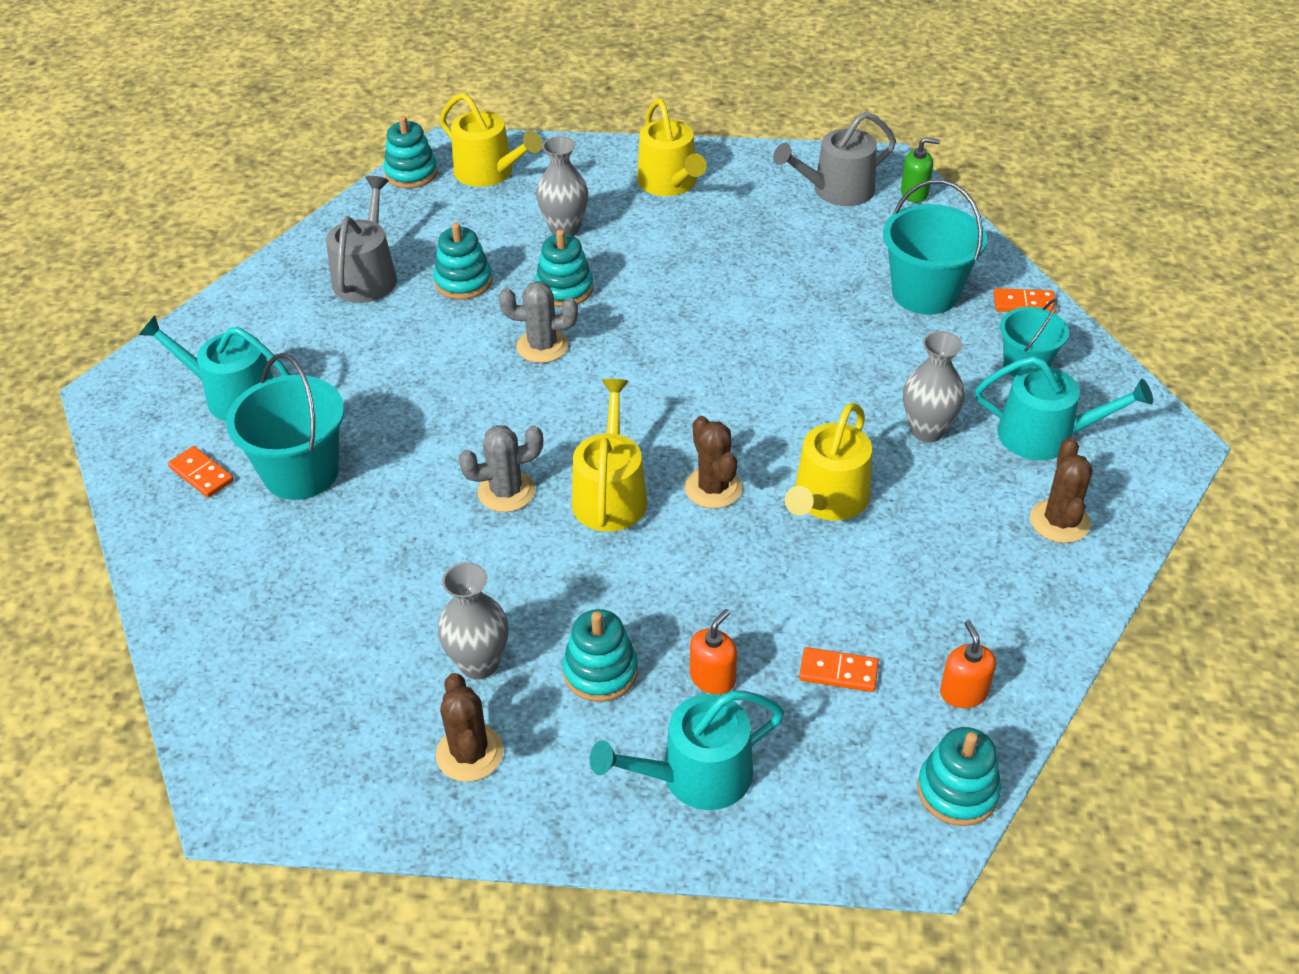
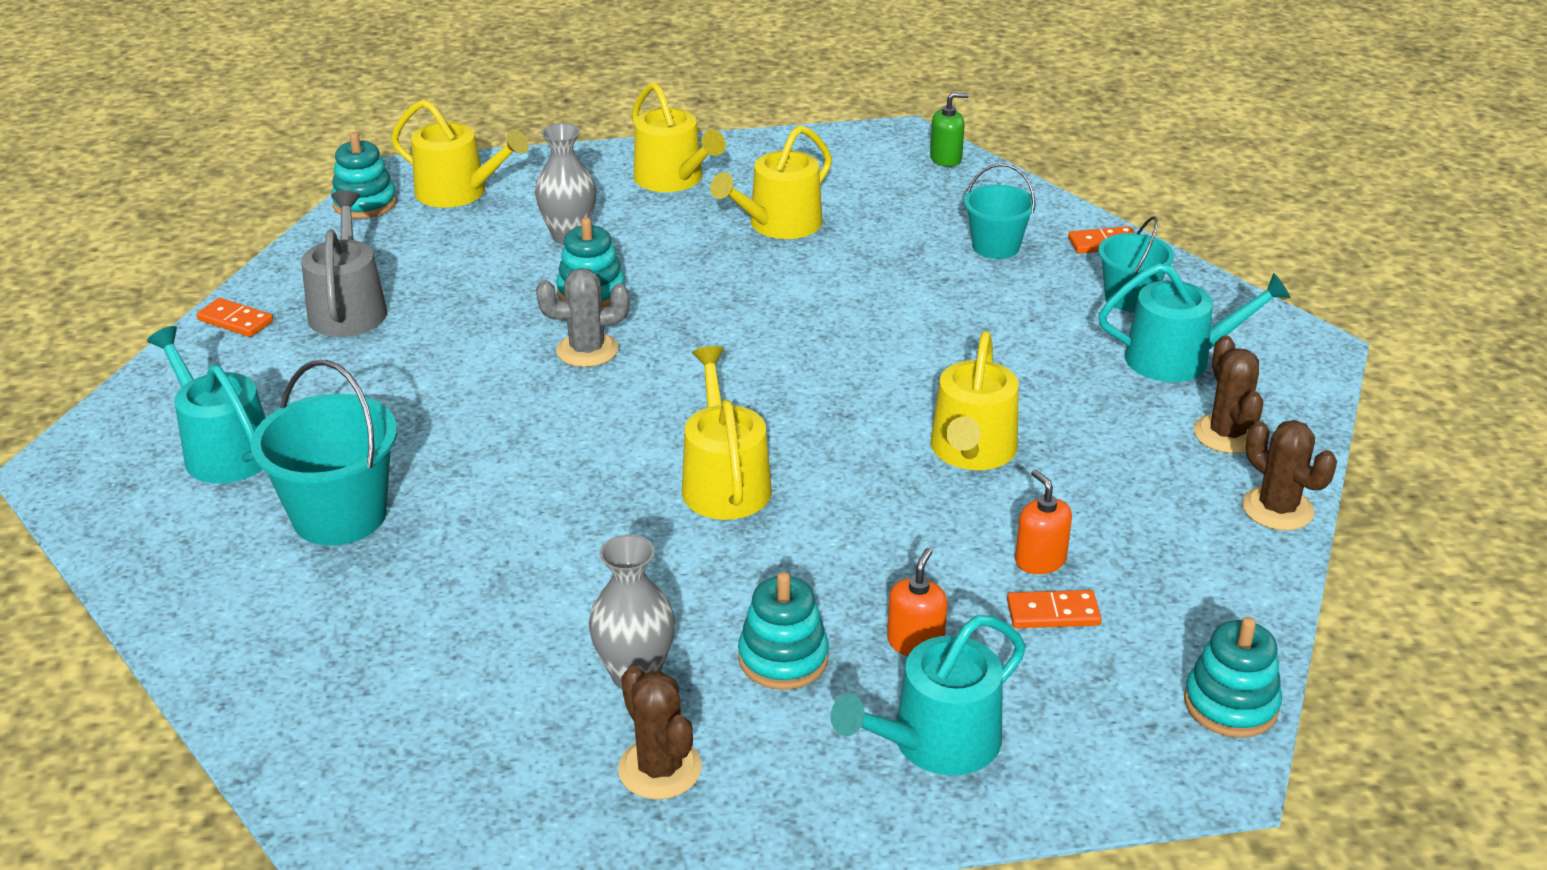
camera: 15 degrees left, 10 degrees down
turquoise watering can [139,316,291,421] -> turquoise watering can turned 45 degrees clockwise [147,326,265,483]
orange domino [168,446,234,498] -> orange domino moved to [196,298,273,337]
turquoise stacking toy [433,223,492,300] -> none
grey cactus [459,425,543,512] -> none
brown cactus [685,416,742,509] -> brown cactus moved to [1242,420,1337,531]
grey watering can [773,112,896,206] -> none
turquoise bucket [883,180,987,315] -> turquoise bucket [964,163,1036,259], size x0.63
grey vase [903,331,965,442] -> none
orange soap dispenser [940,621,996,708] -> orange soap dispenser moved to [1015,469,1072,574]
none -> yellow watering can [710,125,832,239]

